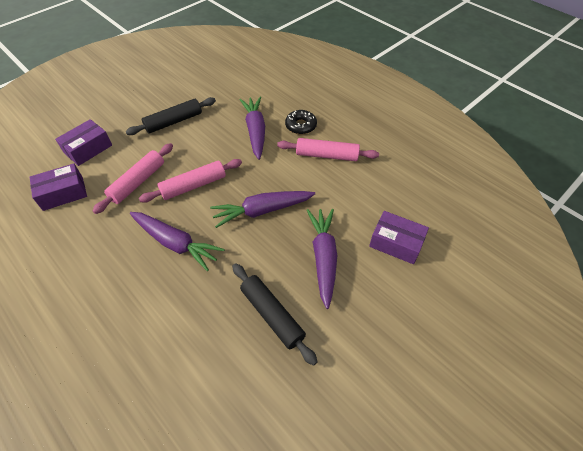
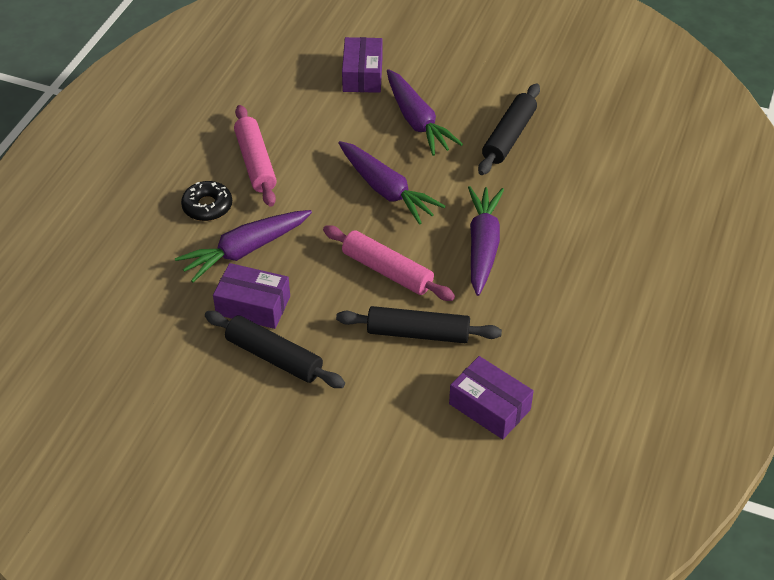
camera: 115 degrees left, 5 degrees down
purple box [55,119,112,166] -> purple box moved to [213,263,290,329]
pink rolling pin [93,143,173,214] -> black rolling pin [336,306,502,343]
purple carrot [307,209,337,309] -> purple carrot turned 90 degrees counterclockwise [387,69,463,156]

